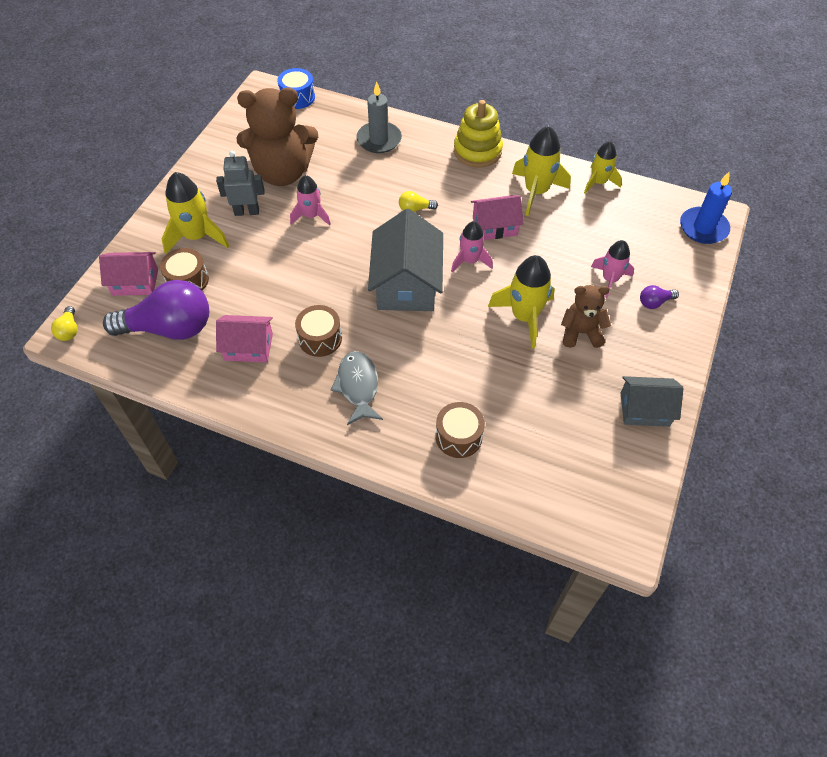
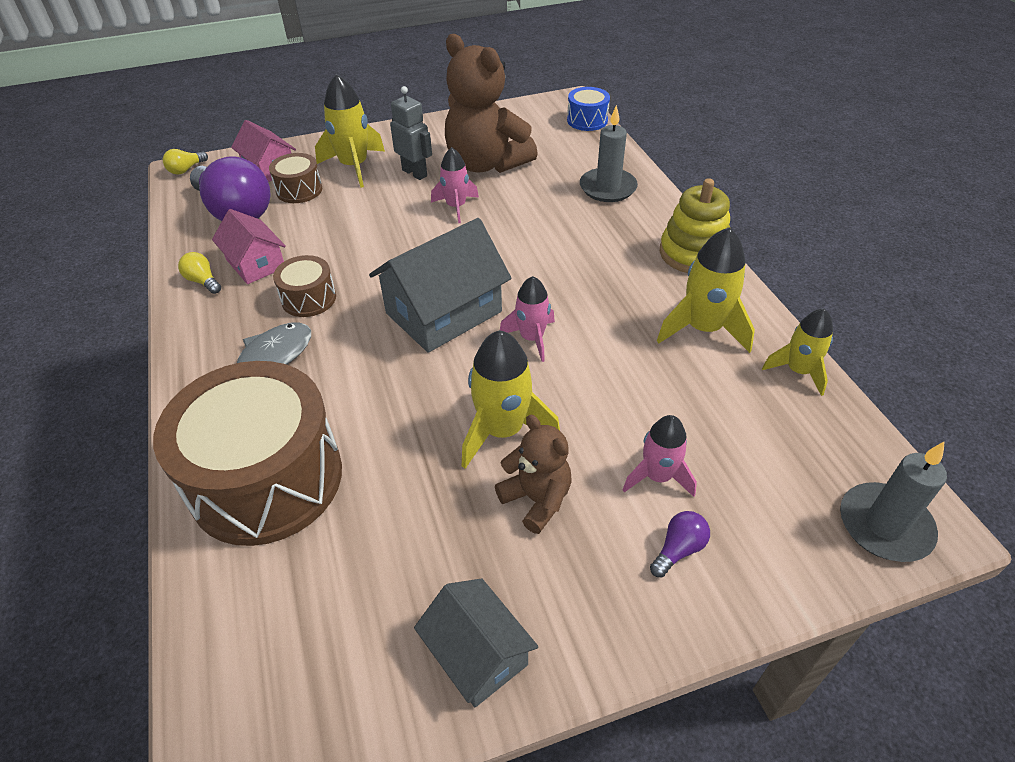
camera: 50 degrees right, 10 degrees down
yellow light bulb [399,191,438,212] -> yellow light bulb moved to [178,252,221,294]
brown drum [436,402,485,458] -> brown drum [153,361,342,546], size x2.21
pink house [471,195,523,240] -> none
purple light bulb [640,285,679,309] -> purple light bulb turned 105 degrees clockwise [650,511,710,577]
blue candle [680,172,732,244] -> grey candle [840,441,947,562]

